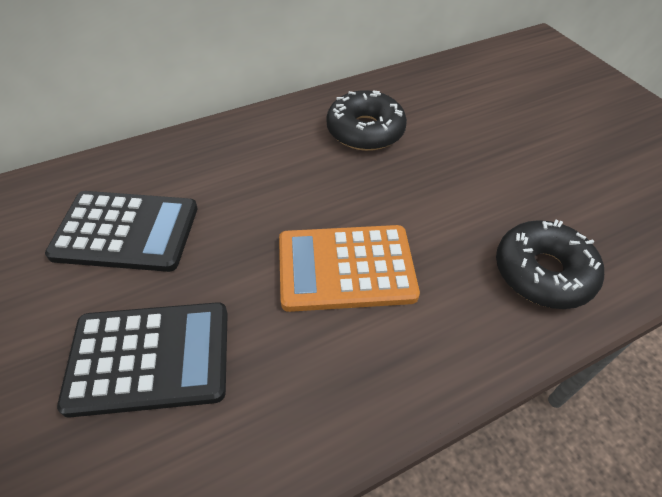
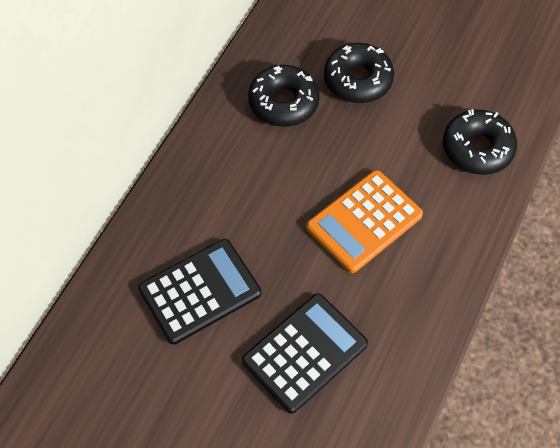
camera: 35 degrees left, 10 degrees up
none -> black donut [324,43,394,103]

